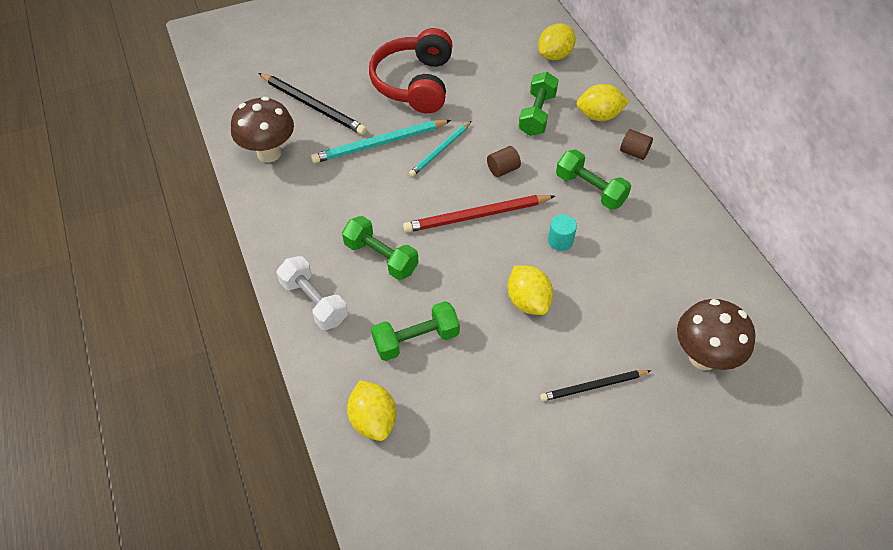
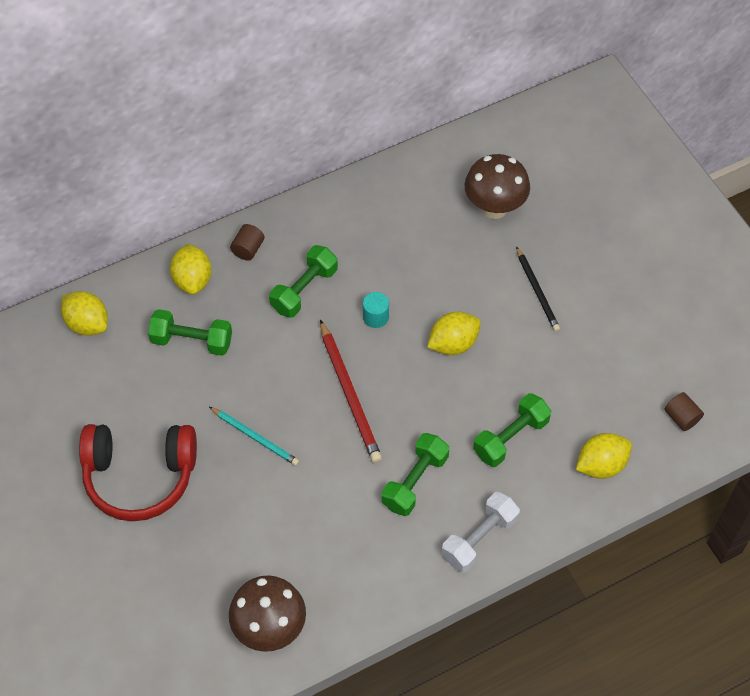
camera: 95 degrees left, 5 degrees up
black pencil [259,73,367,135] -> none
turquoise pencil [311,120,451,163] -> none
green dumbbell [371,301,460,361] -> green dumbbell turned 75 degrees clockwise [473,393,551,467]
brown cylinder [487,146,521,177] -> brown cylinder moved to [664,392,704,431]

